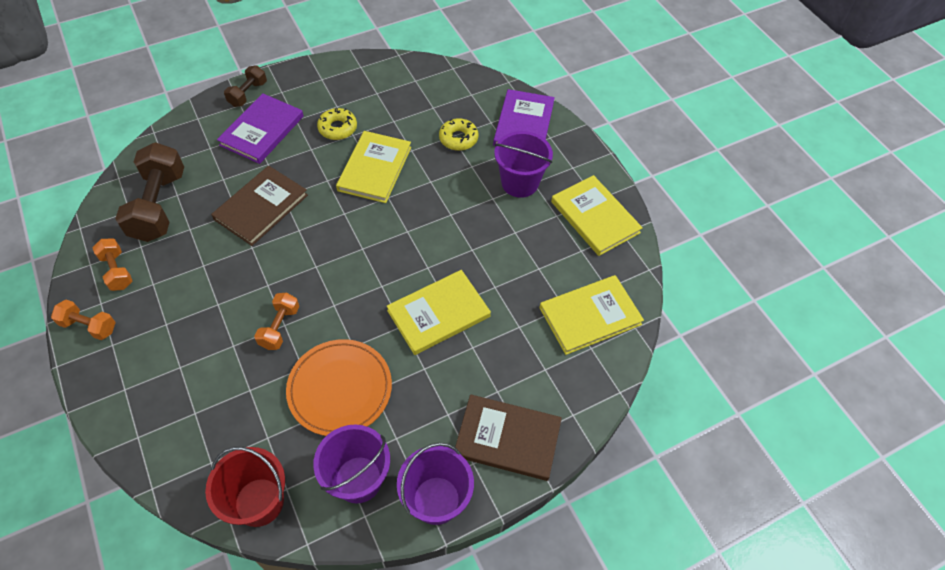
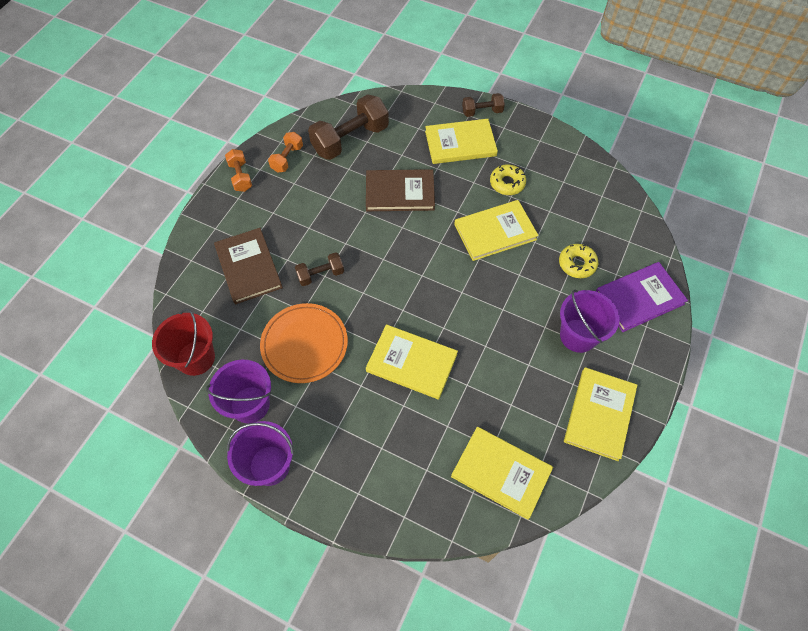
camera: 55 degrees right, 5 degrees up
purple book [217,93,303,164] -> yellow book [425,119,498,164]
orange dumbbell [254,293,299,350] -> brown dumbbell [295,252,344,286]
brown book [455,394,562,481] -> brown book moved to [214,228,283,304]

